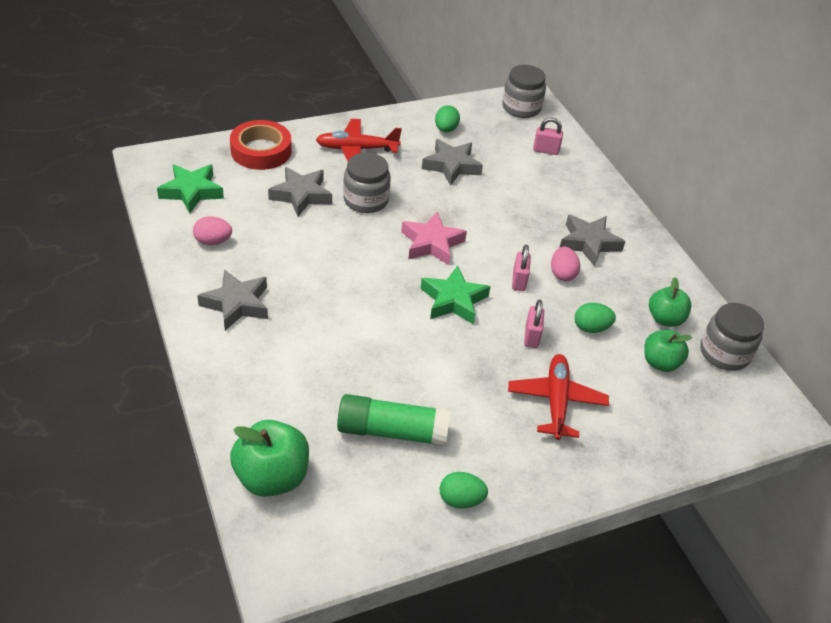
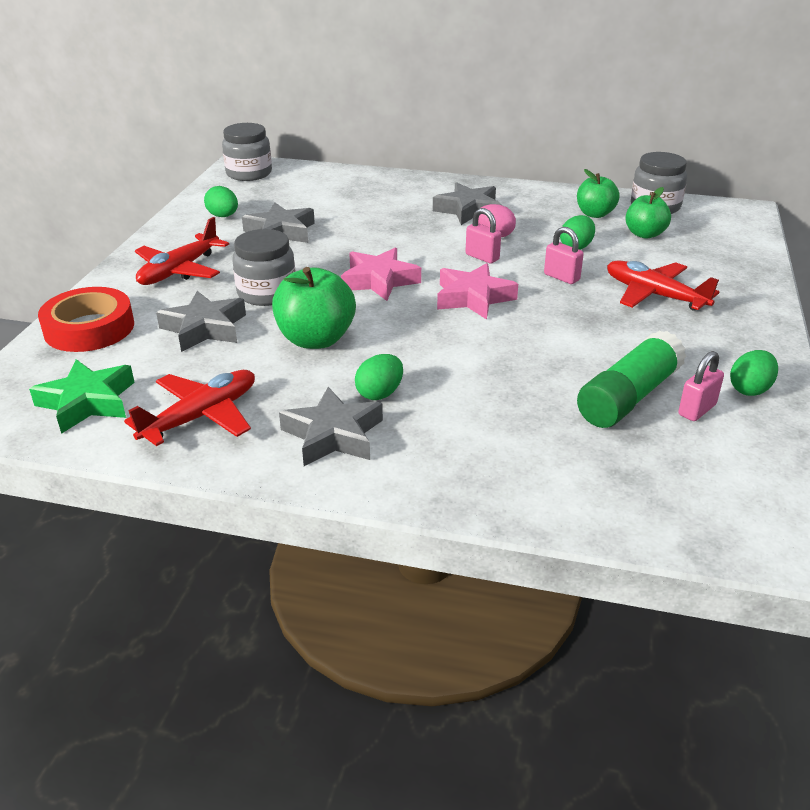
camera: 50 degrees left, 10 degrees down
pink egg [193,216,232,245] -> red plane [124,370,255,446]
green apple [230,420,309,497] -> green apple moved to [272,267,356,349]
green star [421,265,490,324] -> pink star [437,263,518,319]
pink padlock [533,118,563,155] -> pink padlock moved to [678,351,724,421]
none -> green egg [355,354,403,400]

